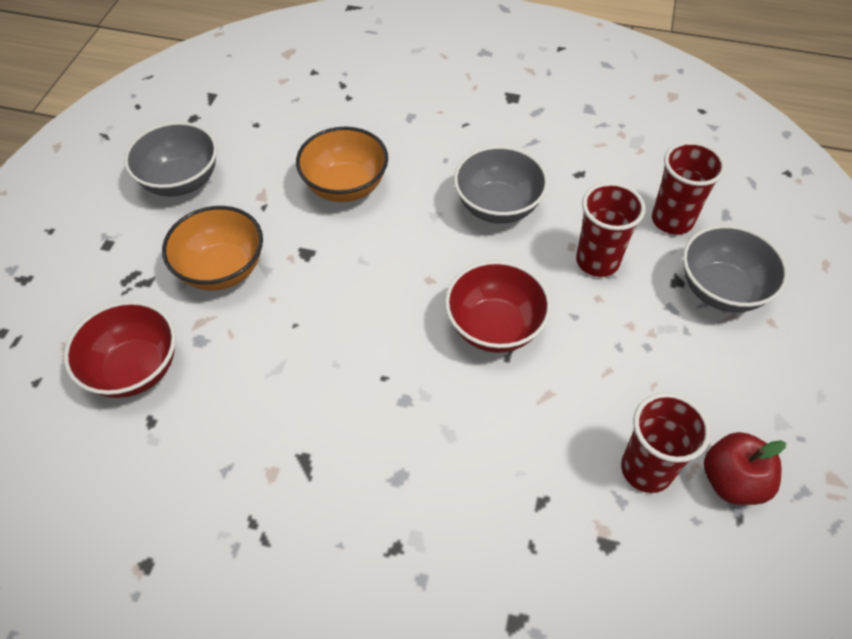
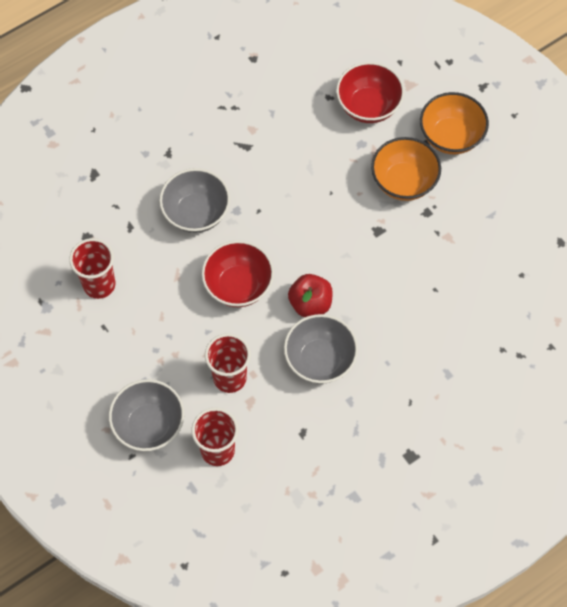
camera: 130 degrees right, 10 degrees up
grey bowl [124,122,217,197] -> grey bowl moved to [159,168,230,233]
orange bowl [296,127,388,202] -> orange bowl moved to [420,92,489,154]
red apple [704,432,786,505] -> red apple moved to [288,274,333,317]

